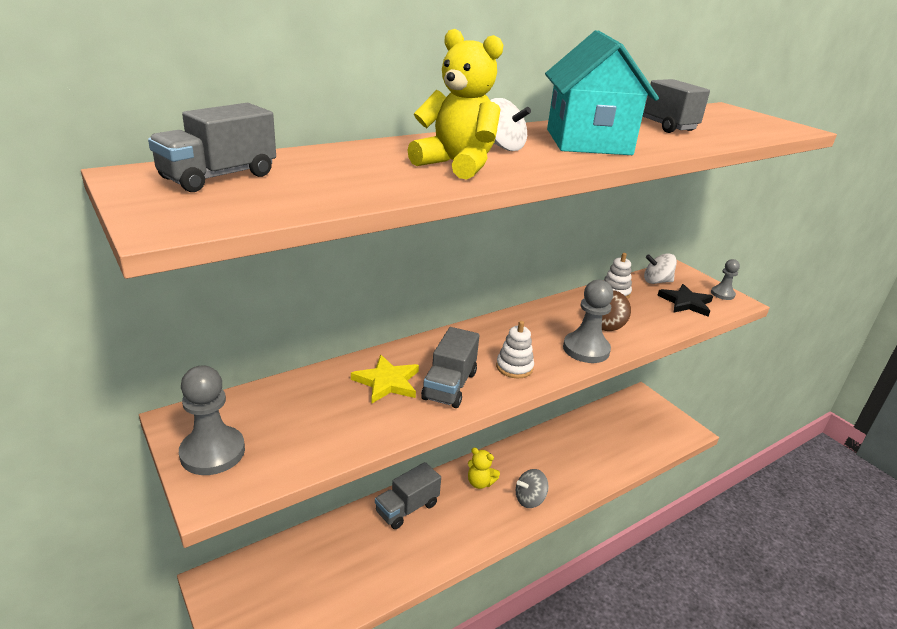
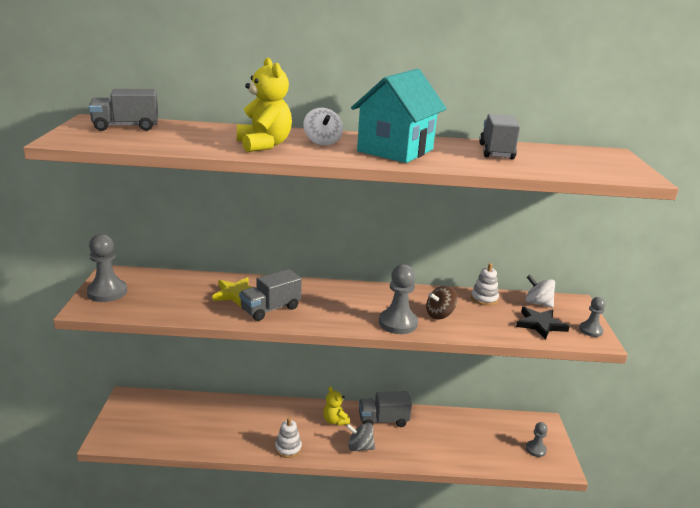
camera: 35 degrees right, 5 degrees down
grey truck [375,462,441,529] -> grey truck moved to [359,391,412,427]
white stacking toy [496,321,534,378] -> white stacking toy moved to [275,418,302,458]
none -> grey pawn [526,422,548,457]

